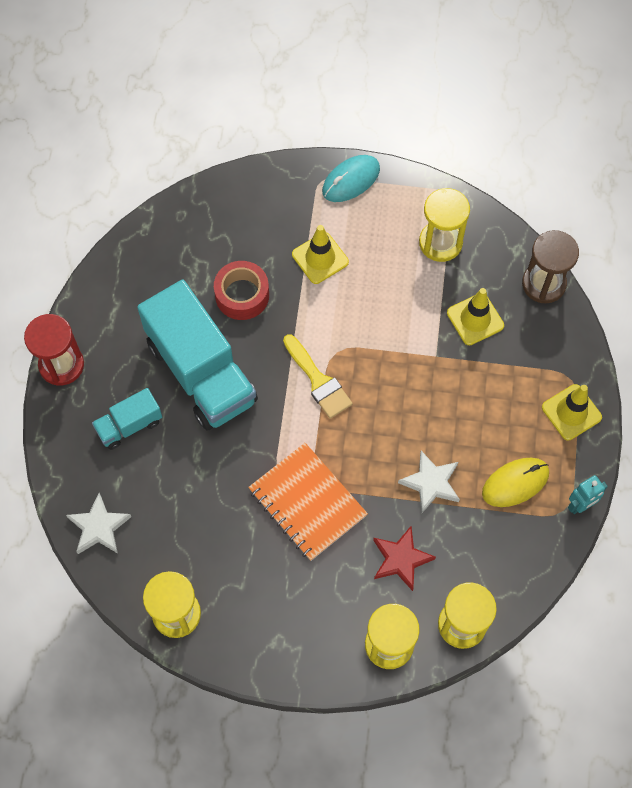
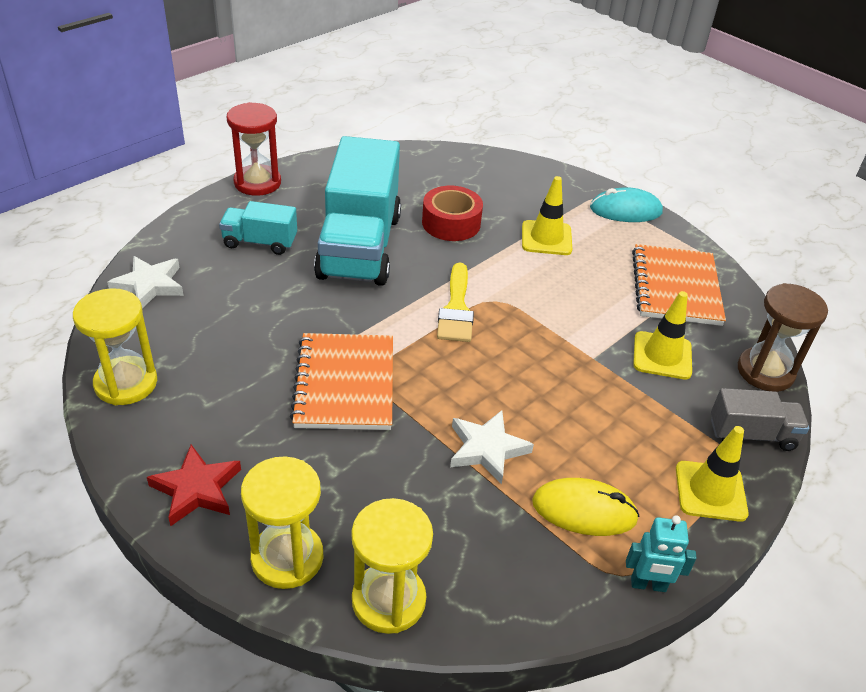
camera: 35 degrees right, 25 degrees down
red star [373,526,436,591] -> red star moved to [147,444,241,526]
yellow hourglass [419,188,470,262] -> orange notebook [632,244,726,326]
none -> grey truck [711,388,809,451]

